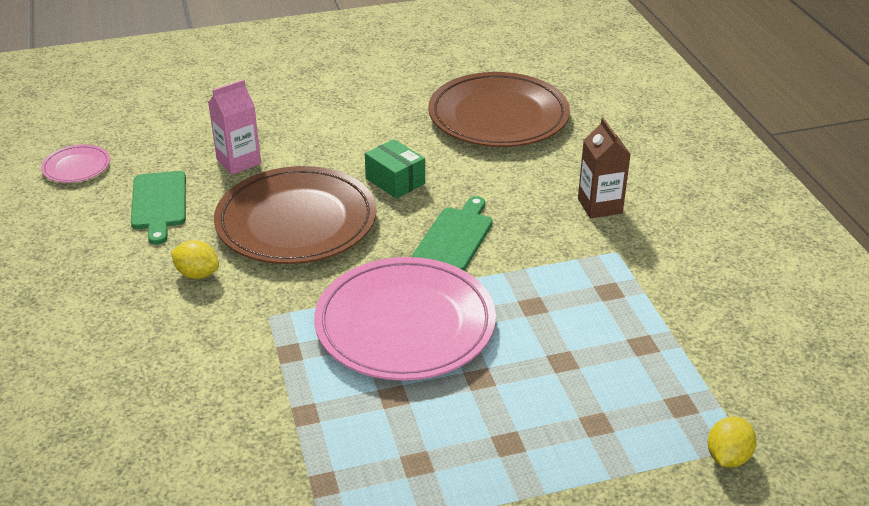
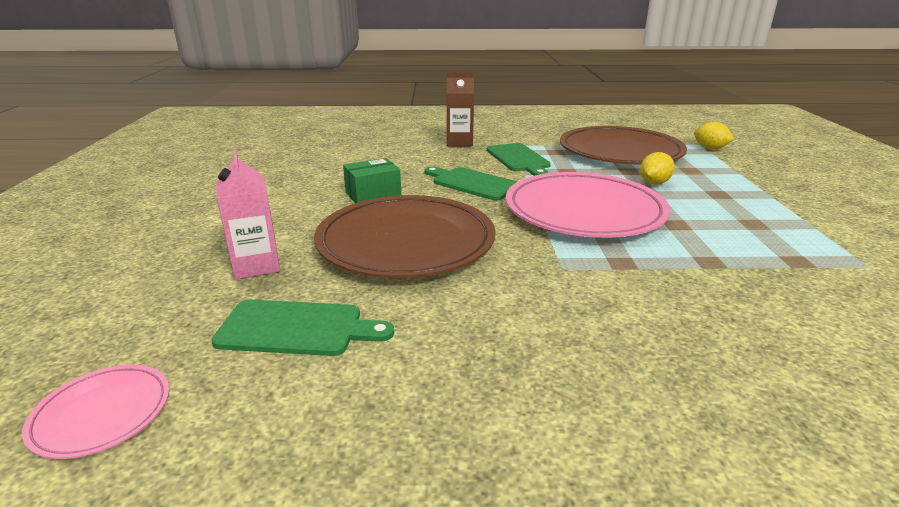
camera: 75 degrees left, 10 degrees down
yellow lemon [171,240,219,279] -> yellow lemon moved to [640,152,675,185]
brown plate [428,72,570,147] -> brown plate moved to [560,126,687,164]
none -> green cutting board [487,143,551,176]

